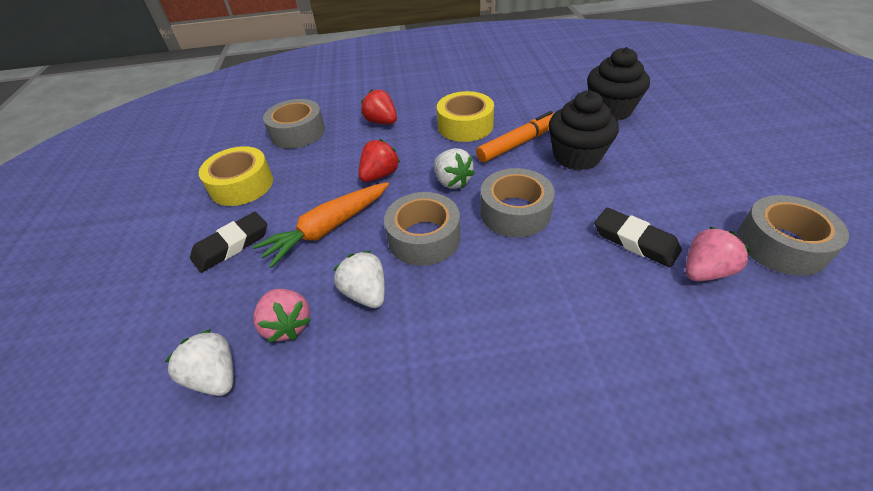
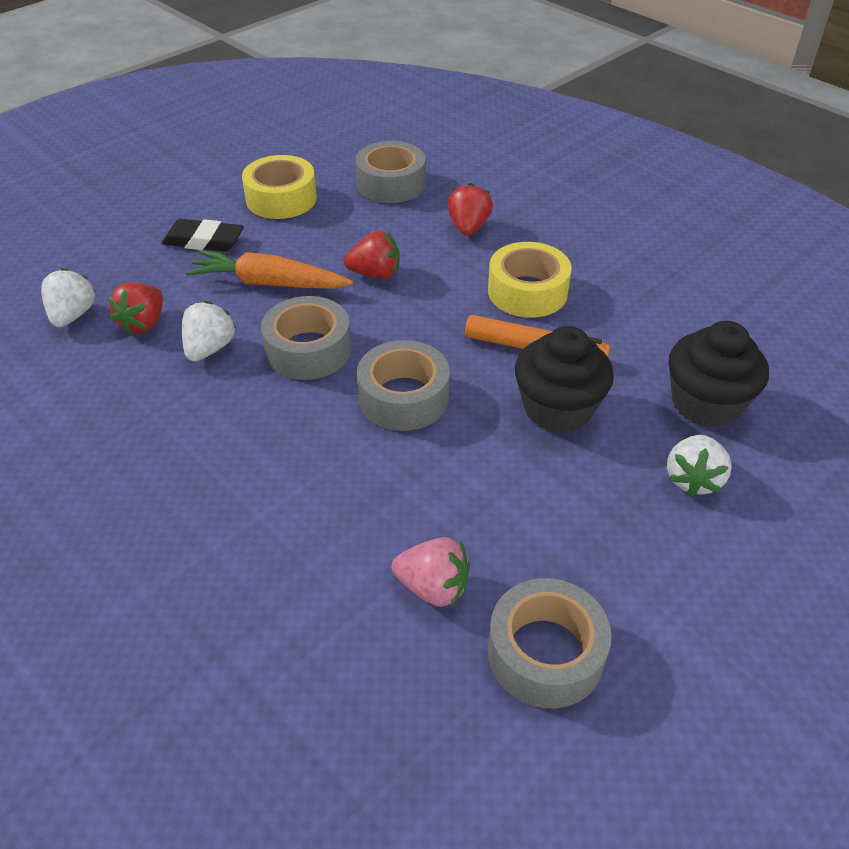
camera: 50 degrees right, 0 degrees up
pink strawberry [253,289,311,343] -> red strawberry [108,283,163,335]
white strawberry [434,148,475,189] -> white strawberry moved to [667,435,732,497]
black eraser [594,208,682,267] -> none

